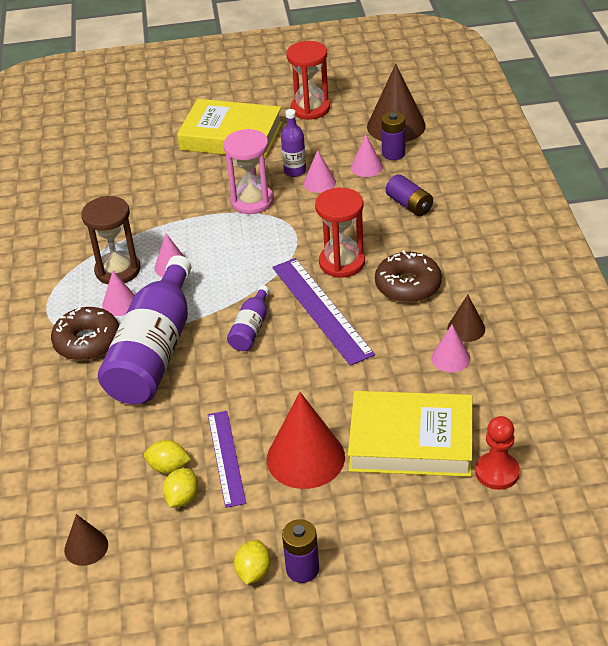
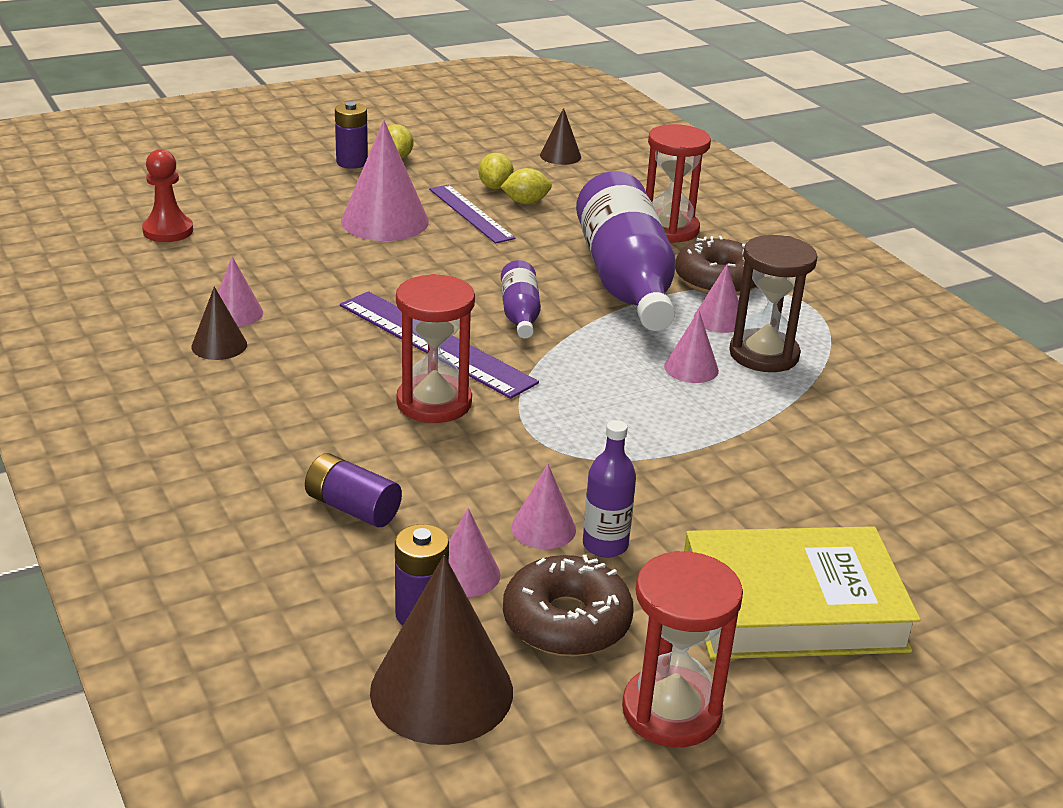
camera: 155 degrees right, 10 degrees down
pink hourglass [223,129,274,214] -> none
red cone [267,392,345,489] -> pink cone [341,120,429,241]
yellow book [348,391,472,477] -> none
brown donut [375,250,442,303] -> brown donut moved to [503,555,634,657]
none -> red hourglass [646,124,711,243]

